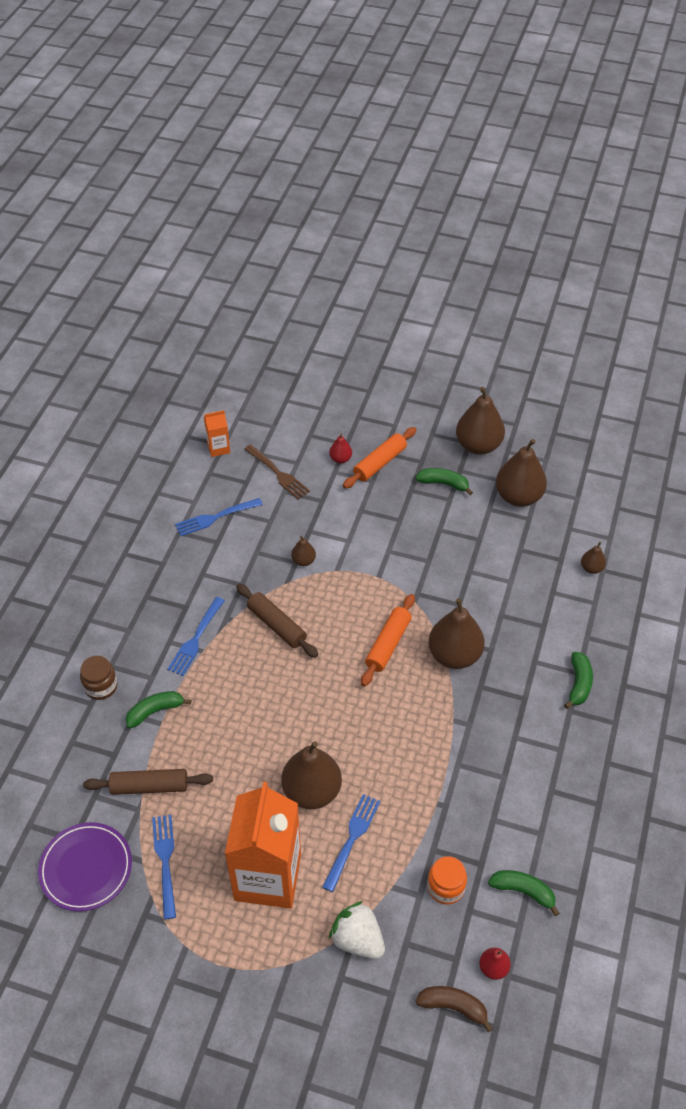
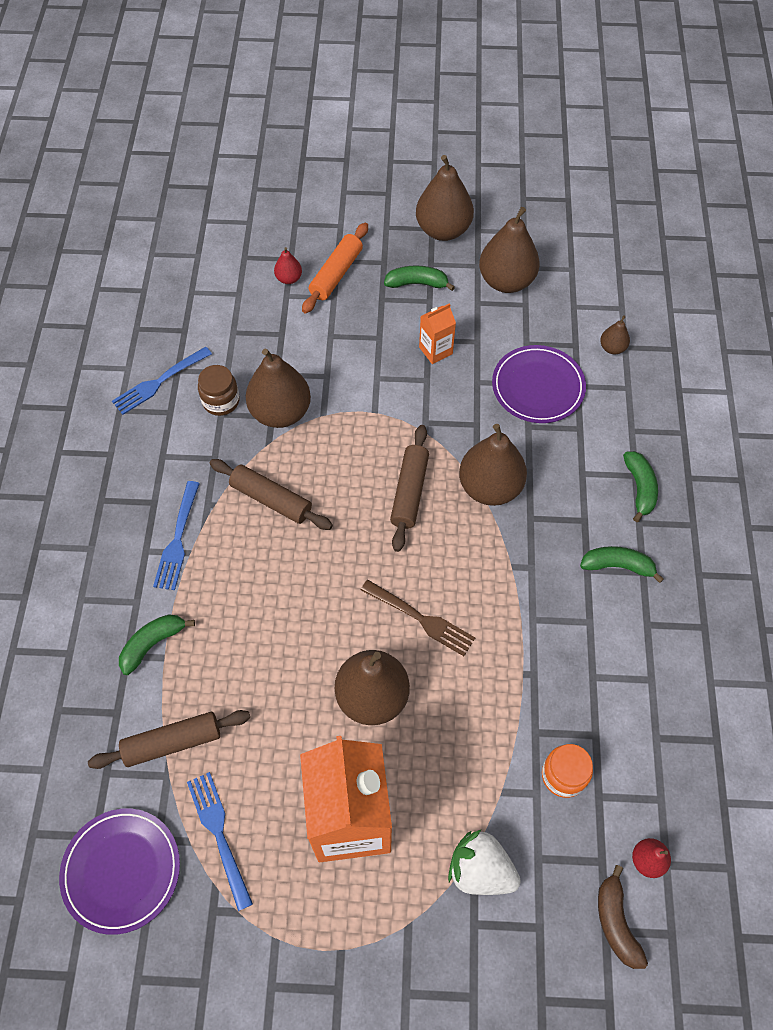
camera: 15 degrees left, 10 degrees up
brown jar [80,656,118,700] -> brown jar moved to [198,365,240,416]
orange carton [204,410,230,457] -> orange carton moved to [419,303,456,364]
brown fork [244,444,310,500] -> brown fork moved to [361,580,475,656]
brown pear [291,536,316,566] -> brown pear [246,349,311,428], size x2.12
blue fork [322,794,380,892] -> none
orange rolling pin [361,594,415,687] -> brown rolling pin [390,425,429,552]
brown banana [416,986,493,1032] -> brown banana turned 105 degrees counterclockwise [598,865,648,969]
green banana [488,870,560,916] -> green banana moved to [580,546,664,583]
none -> purple plate [492,345,586,423]

